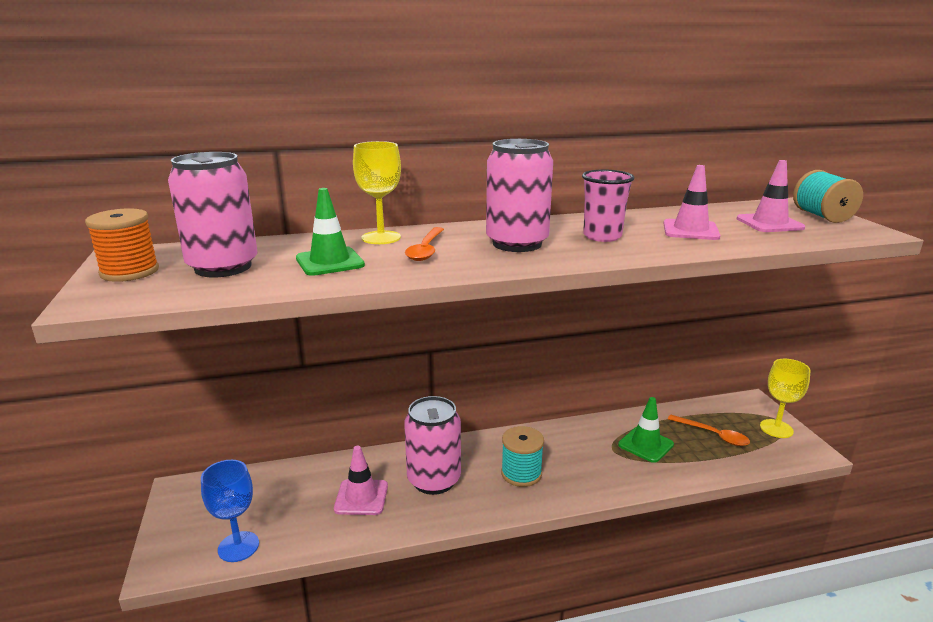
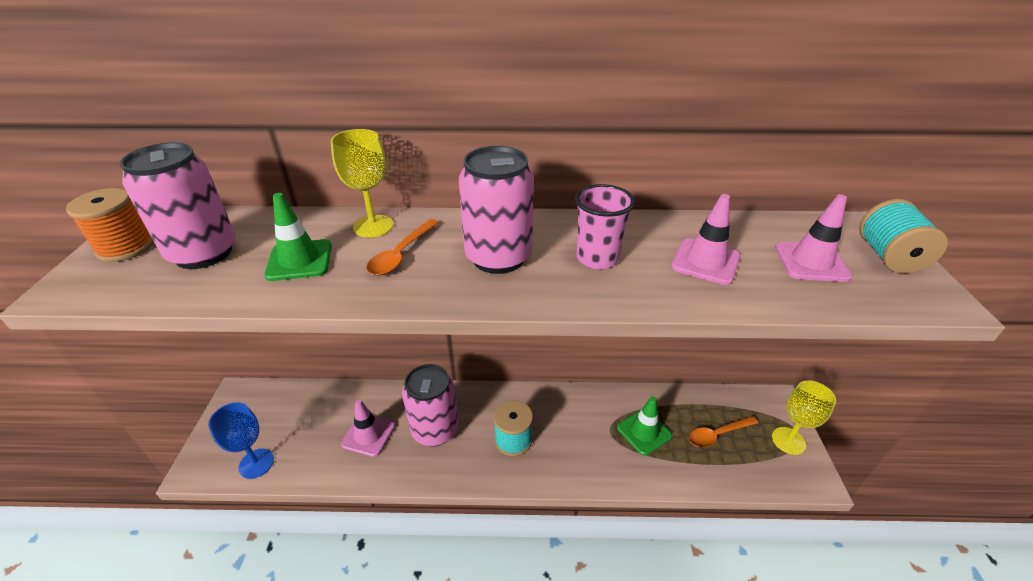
camera: 15 degrees right, 15 degrees up
orange spoon [668,415,750,446] -> orange spoon turned 105 degrees clockwise [689,416,758,447]

